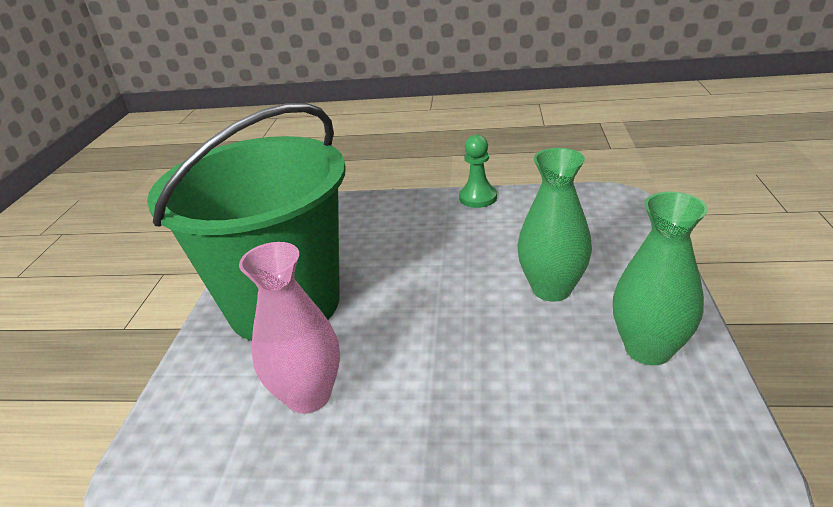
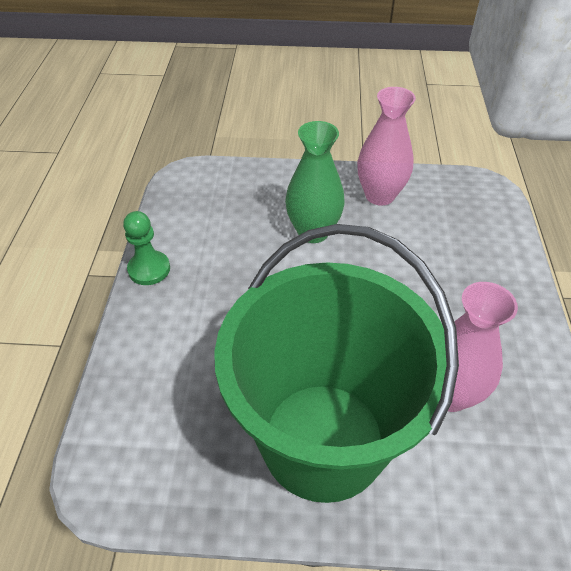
camera: 95 degrees left, 15 degrees up
green vase [613,192,708,365] -> pink vase [357,87,416,206]

